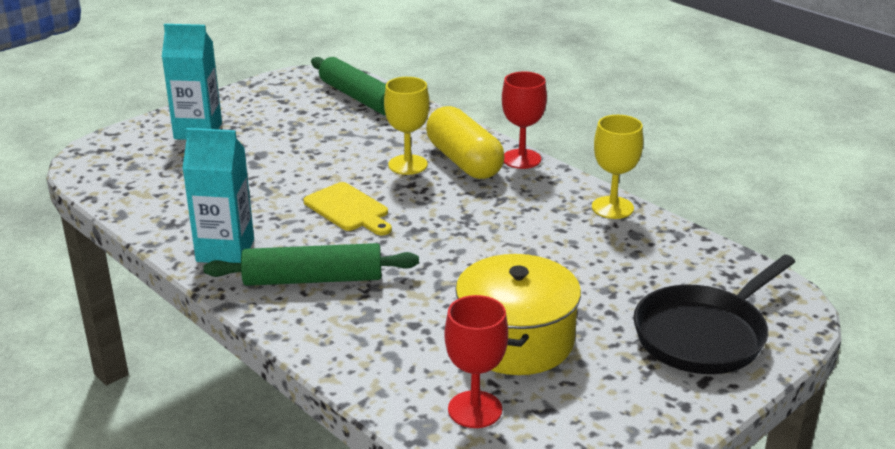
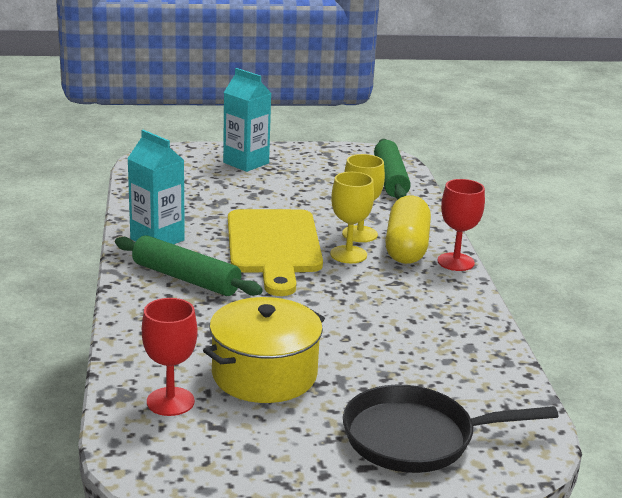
camera: 35 degrees right, 5 degrees down
yellow cutting board [304,182,392,236] -> yellow cutting board [228,209,323,296], size x1.87
yellow goblet [592,115,643,219] -> yellow goblet moved to [330,172,374,263]

